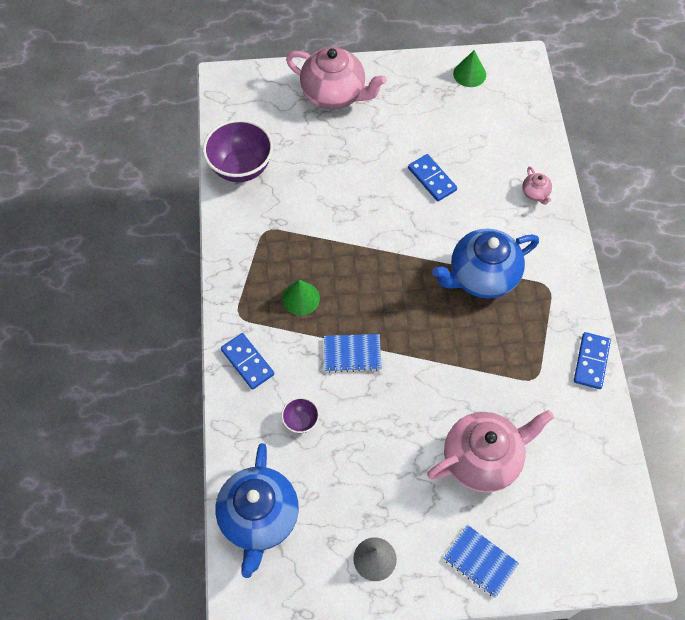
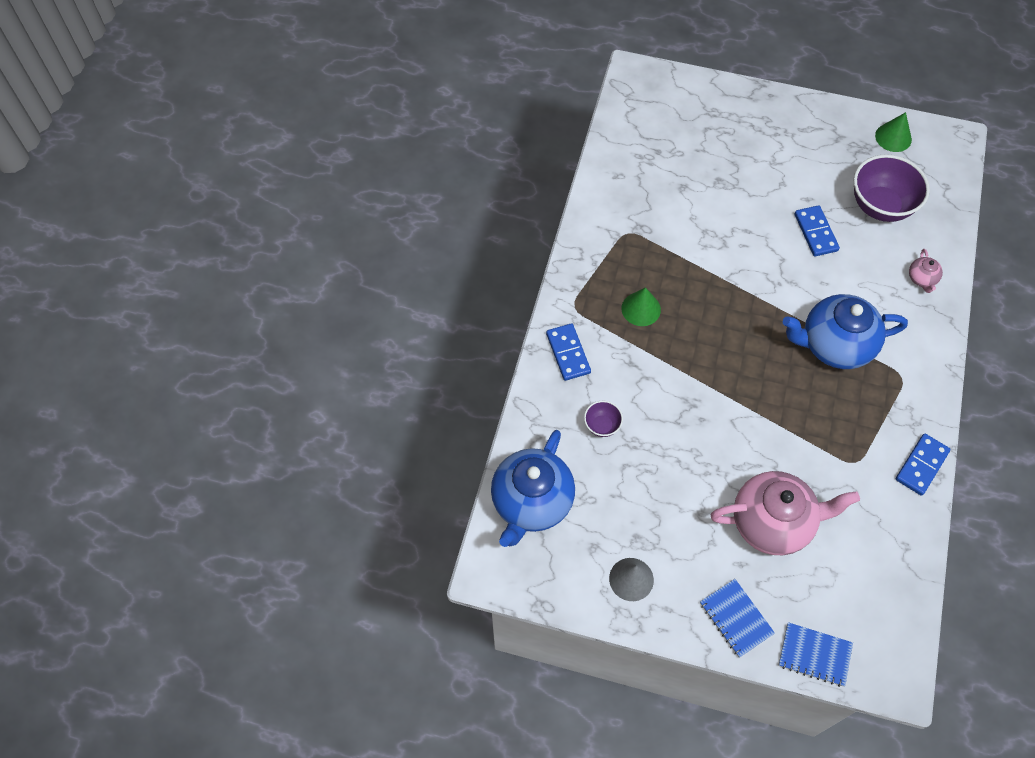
camera: 20 degrees right, 0 degrees up
purple bowl [203,119,273,182] -> purple bowl moved to [854,154,930,222]
pink teapot [286,47,387,110] -> none
blue notebook [324,334,382,373] -> blue notebook moved to [778,622,853,687]

